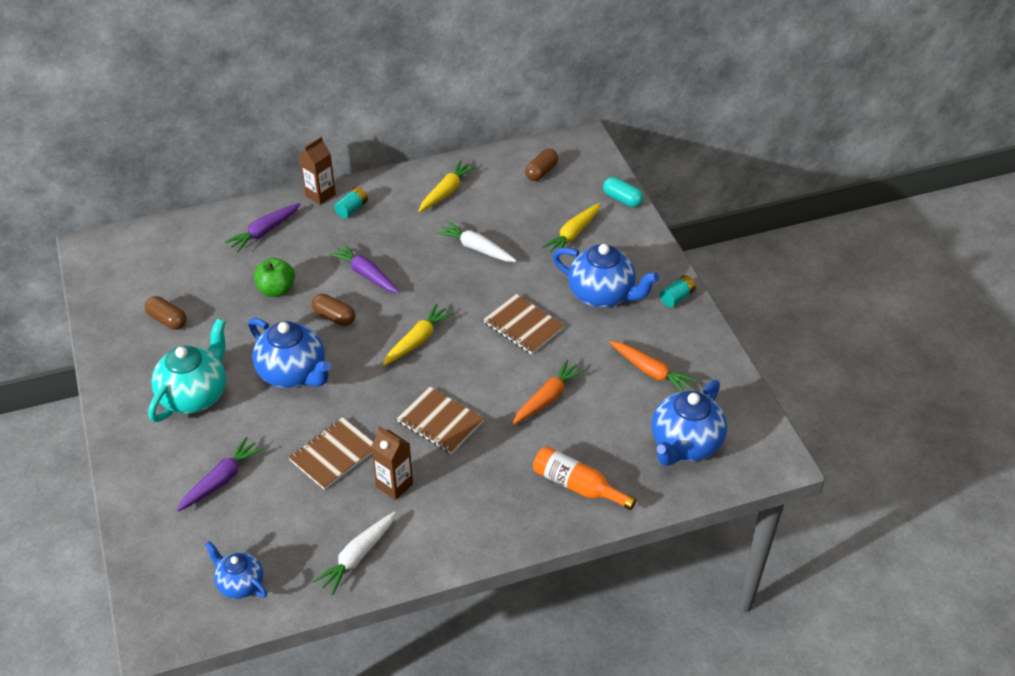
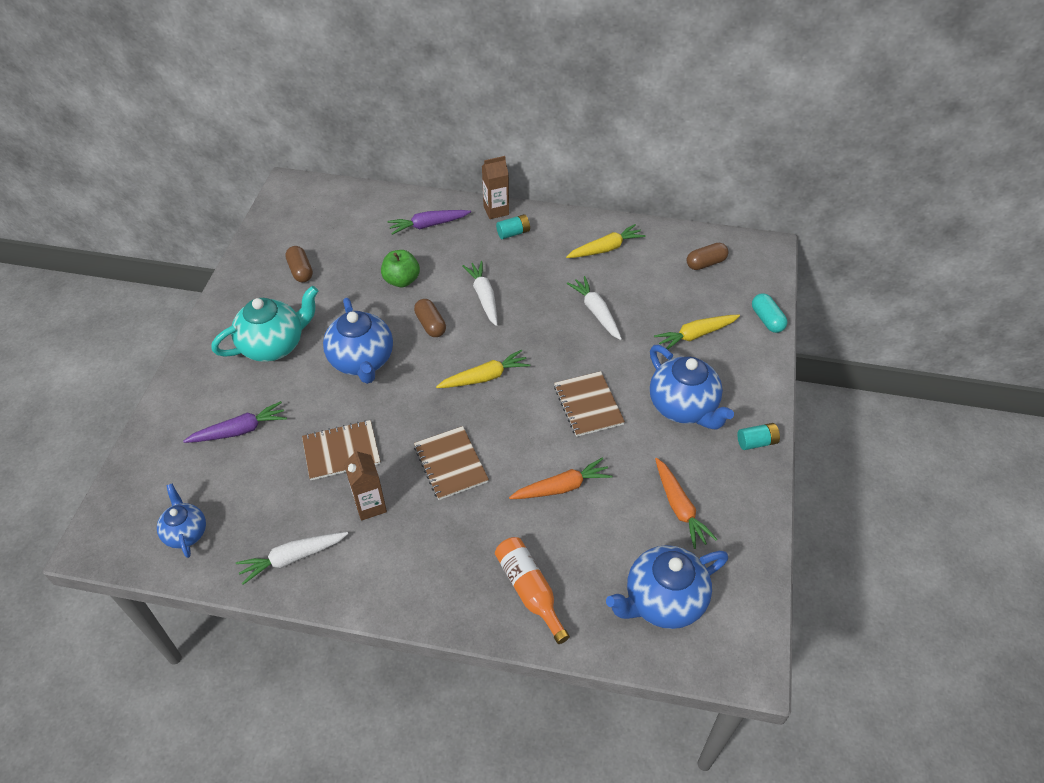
camera: 30 degrees right, 5 degrees up
purple carrot [328,243,399,293] -> white carrot [462,261,497,326]

